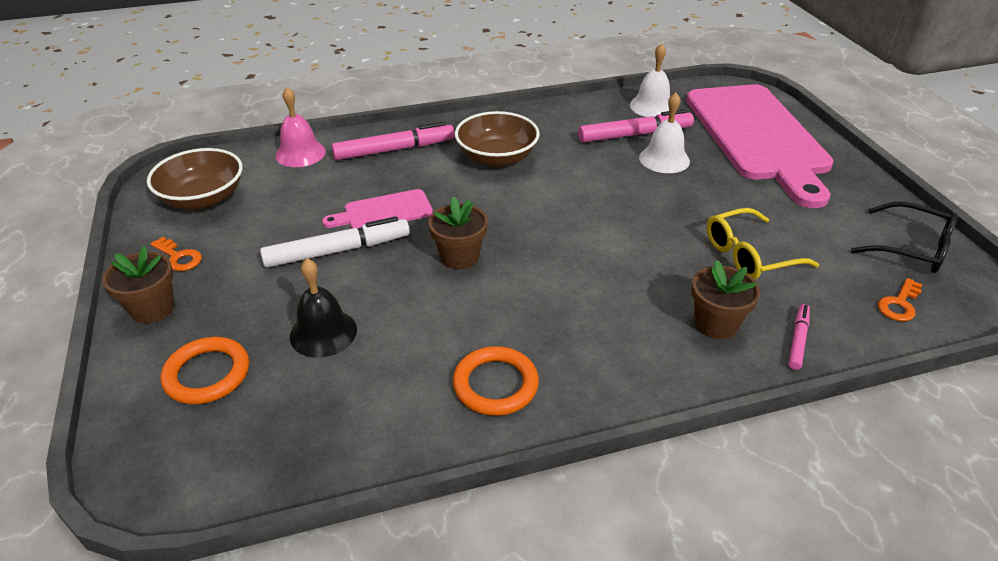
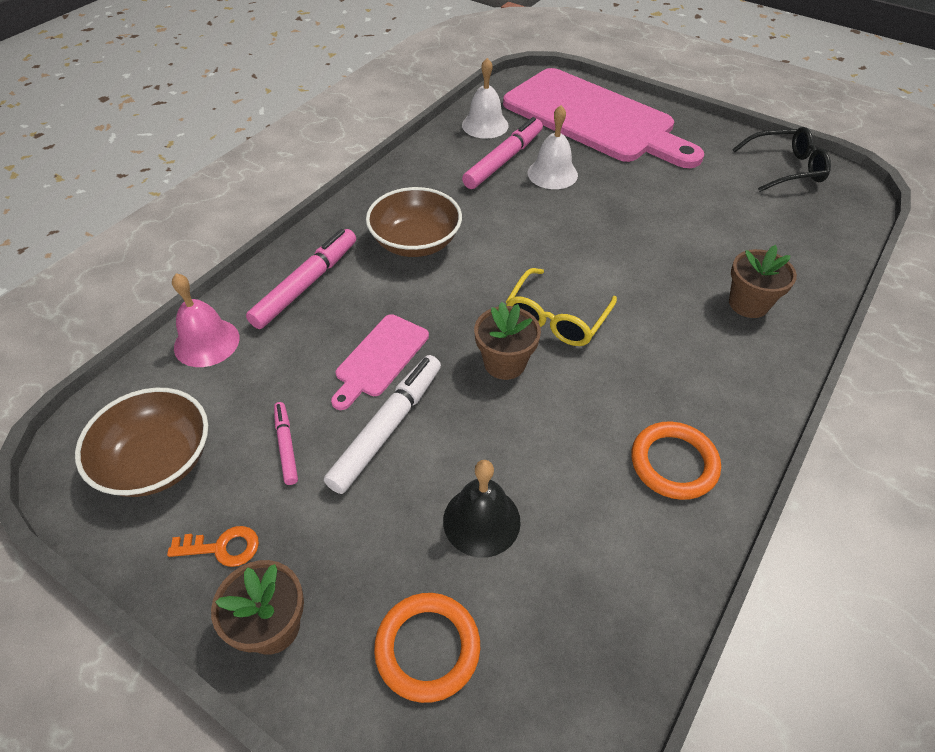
camera: 40 degrees left, 10 degrees up
yellow glasses [707,208,819,280] -> yellow glasses moved to [506,268,617,346]
pink marker [788,304,810,370] -> pink marker moved to [274,402,298,485]
orange key [878,278,922,322] -> none

